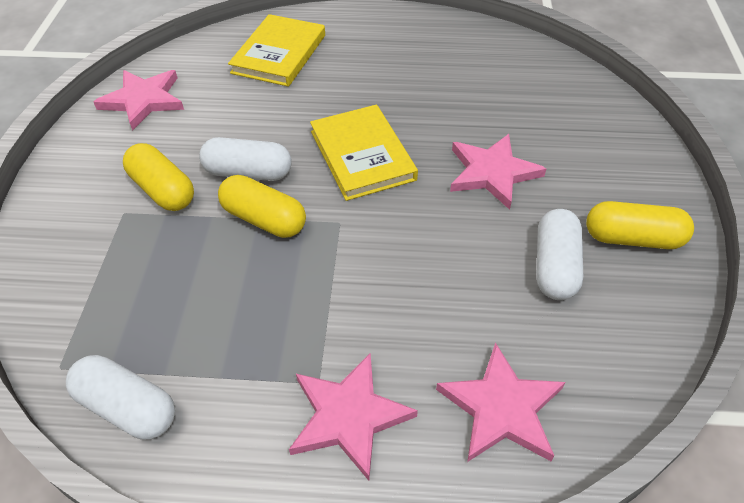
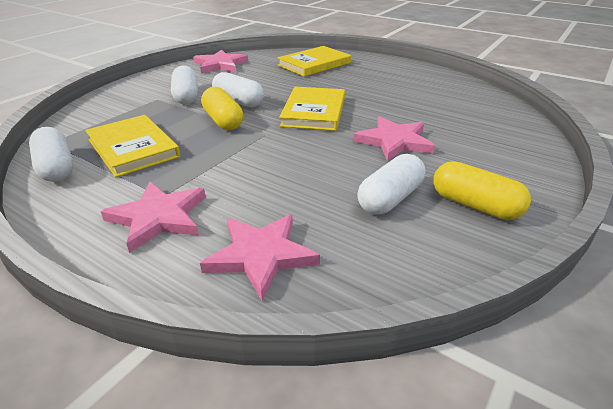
camera: 30 degrees right, 15 degrees down
yellow capsule [123,143,194,211] -> white capsule [171,65,198,104]
none -> yellow book [85,115,180,177]

